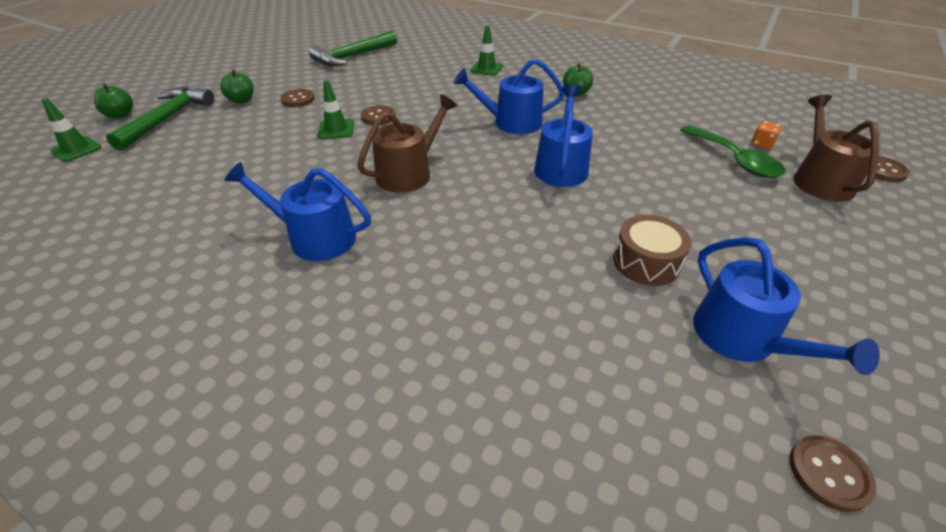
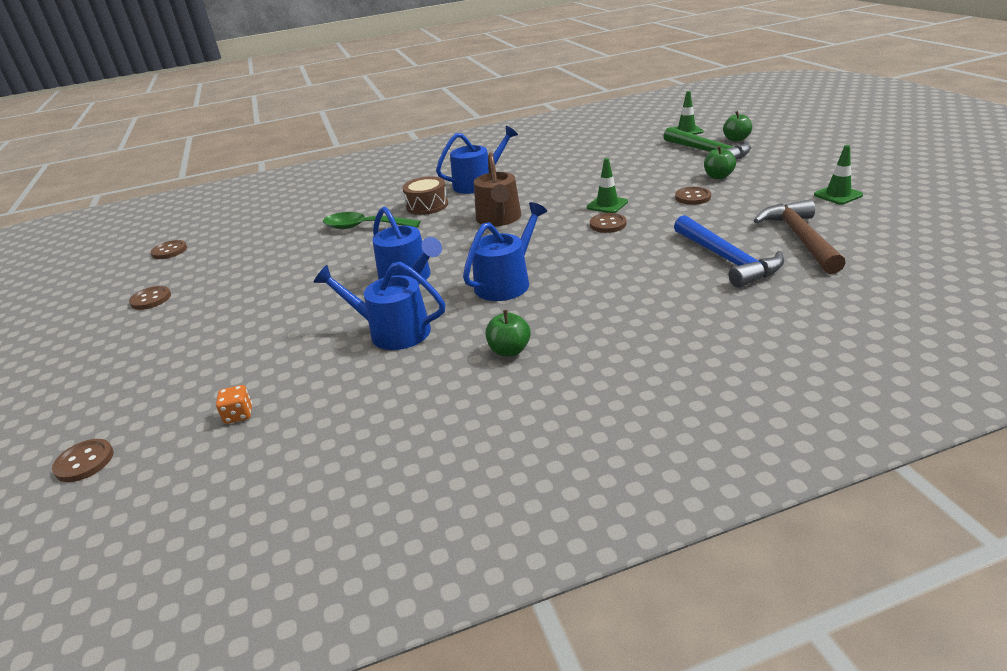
camera: 135 degrees right, 10 degrees down
green hammer [309,31,397,66] -> brown hammer [754,200,846,274]
green traffic cone [470,26,503,76] -> green traffic cone moved to [814,145,863,205]
brown drum [613,215,691,286] -> brown drum moved to [402,177,448,215]
green spoon [681,125,786,178] -> green spoon moved to [323,212,421,229]
blue watering can [693,237,880,375] -> blue watering can moved to [314,262,445,350]
brown watering can [793,95,880,202] -> none
none -> brown button [129,286,171,310]
none -> blue hammer [674,215,784,288]

